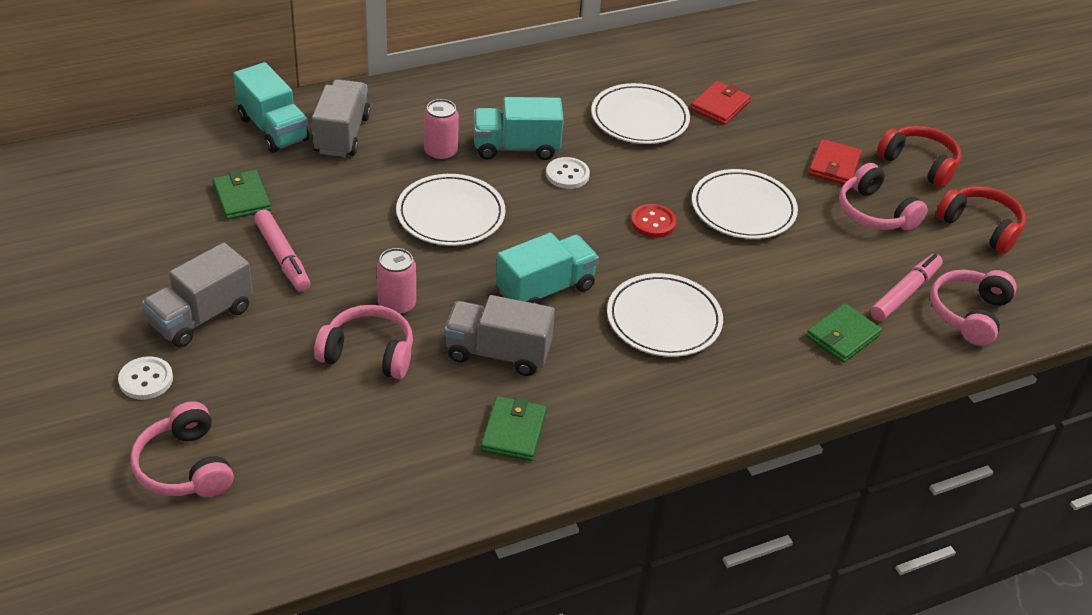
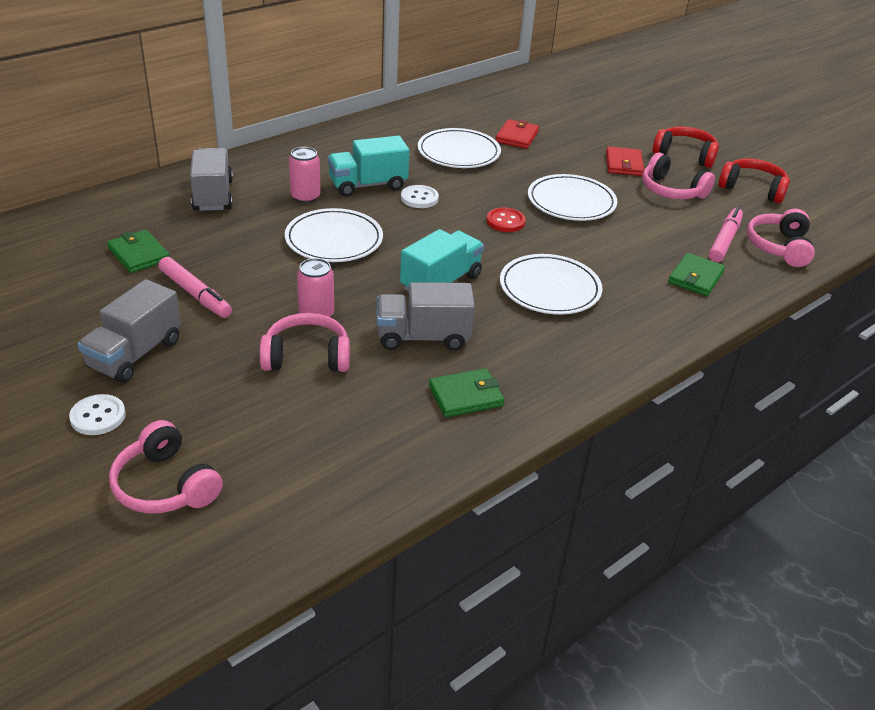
camera: 15 degrees left, 5 degrees down
turquoise truck [233,62,310,153] -> none
green wallet [481,396,547,461] -> green wallet turned 75 degrees clockwise [429,368,505,417]

